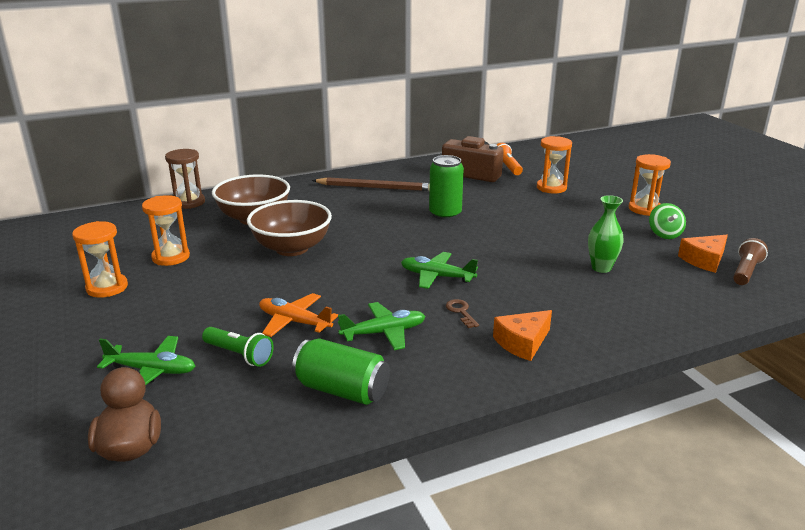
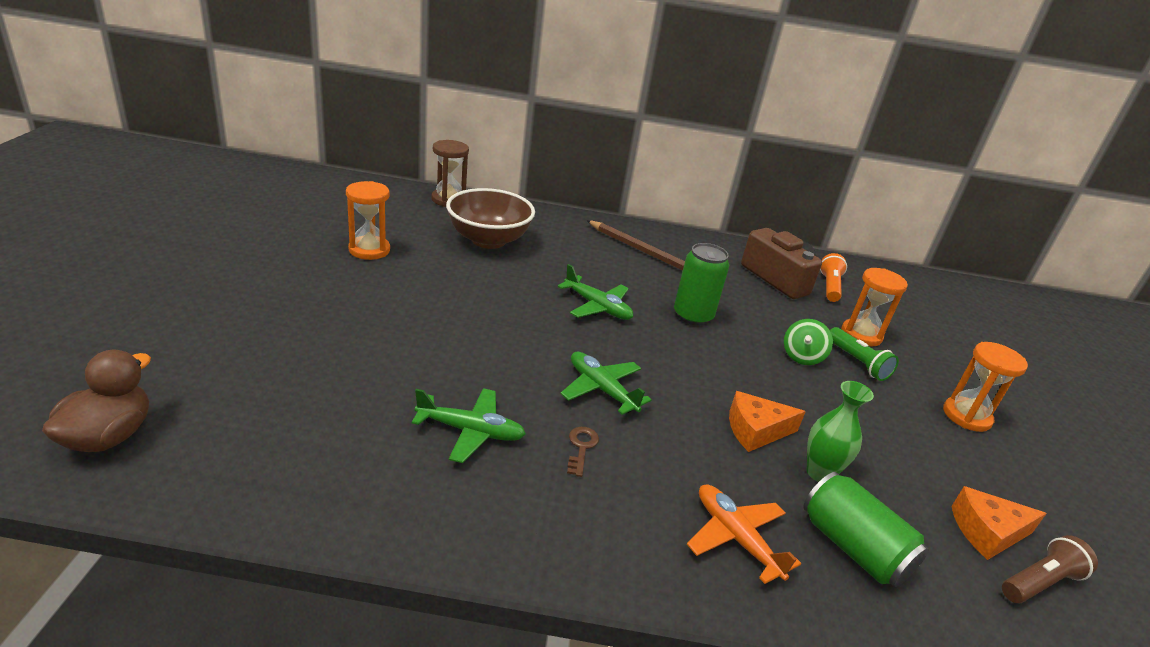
camera: 25 degrees right, 5 degrees up
orange hourglass [72,221,128,298] -> none
green plane [97,336,195,385] -> green plane moved to [558,264,633,320]
green flashlight [202,327,274,367] -> green flashlight moved to [830,327,899,381]
brown bowl [247,200,332,256] -> none
orange plane [259,293,338,337] -> orange plane moved to [687,484,801,584]
green can [292,338,390,405] -> green can moved to [803,472,929,587]
orange cheese [493,310,552,361] -> orange cheese moved to [729,391,806,452]
green spinning top [649,203,686,239] -> green spinning top moved to [784,319,833,365]

